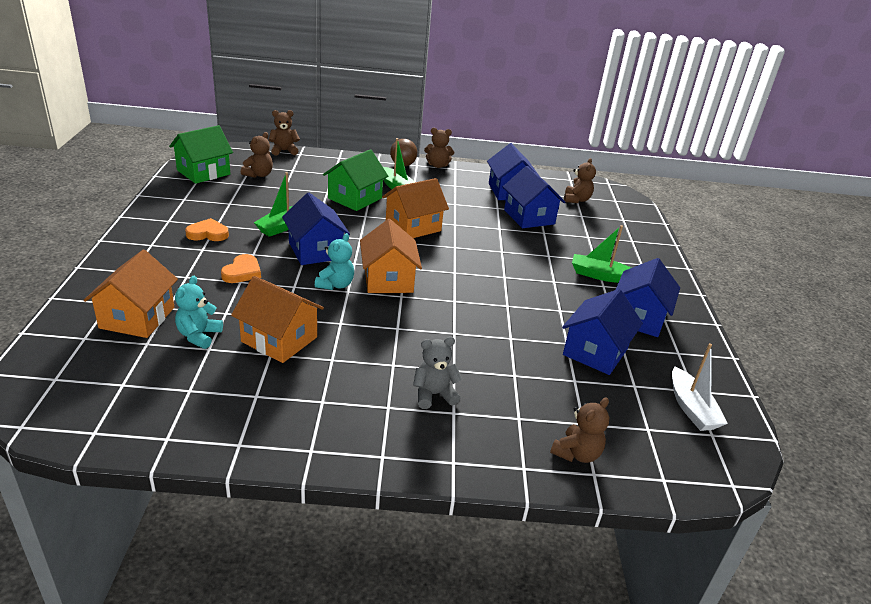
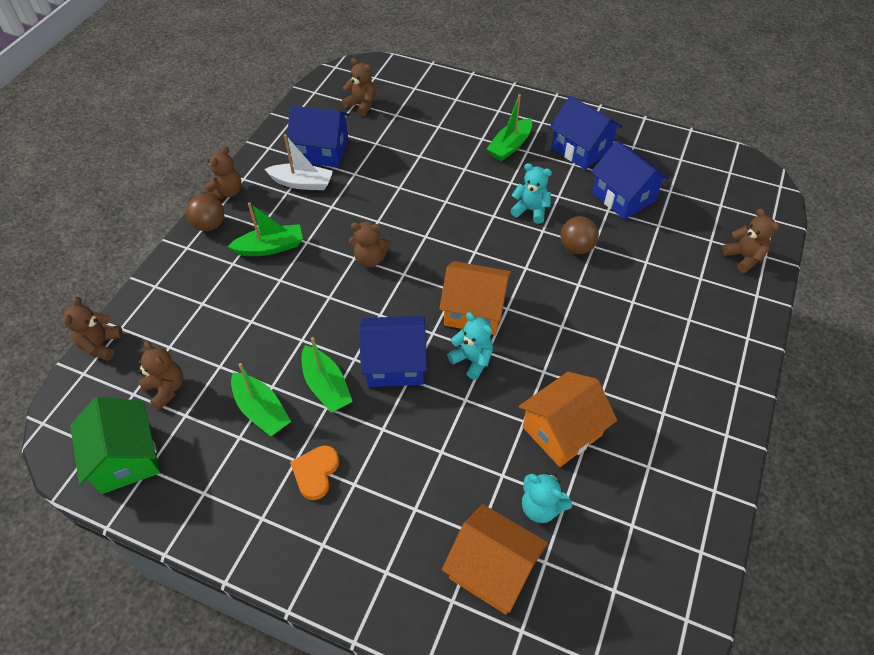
camera: 65 degrees left, 20 degrees up
orange heart [221,254,261,283] -> none
green house [323,149,388,211] -> none
orange house [382,178,449,238] -> brown teddy bear [349,221,391,267]
grey teddy bear [413,337,462,409] -> none
blue house [503,166,565,228] -> none
white boat [672,343,728,431] -> white boat moved to [264,134,333,190]
none -> green boat [231,363,291,436]
none -> turquoise teddy bear [510,163,552,224]
none -> brown ball [560,216,599,254]

